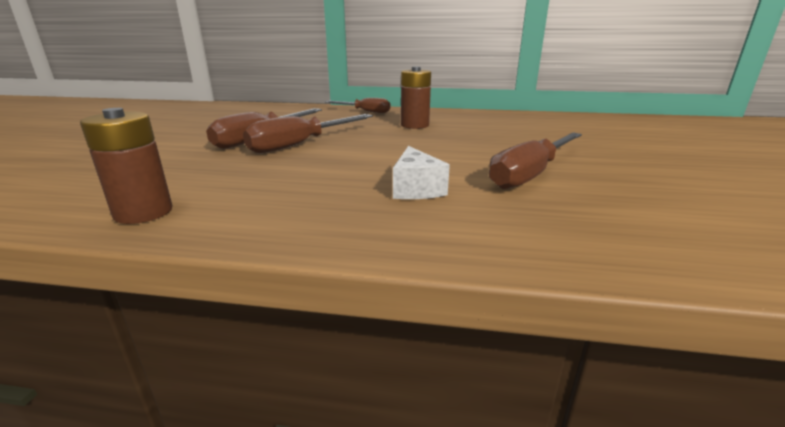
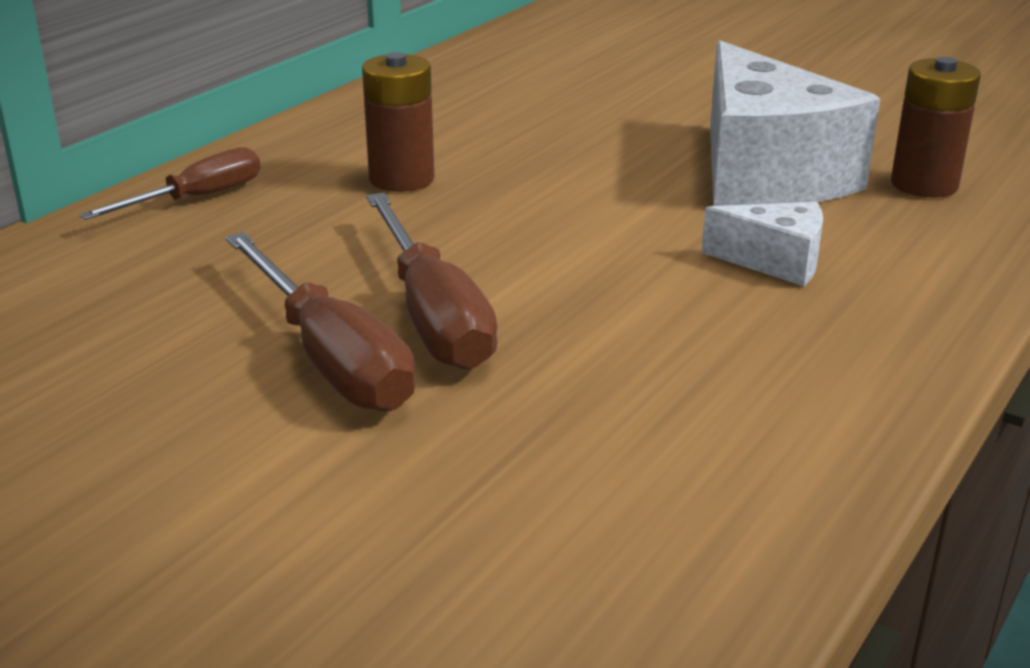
camera: 65 degrees left, 5 degrees up
brown battery [80,108,173,224] -> brown battery moved to [891,57,981,197]
brown screwdriver [489,132,582,189] -> white cheese [710,40,880,206]

